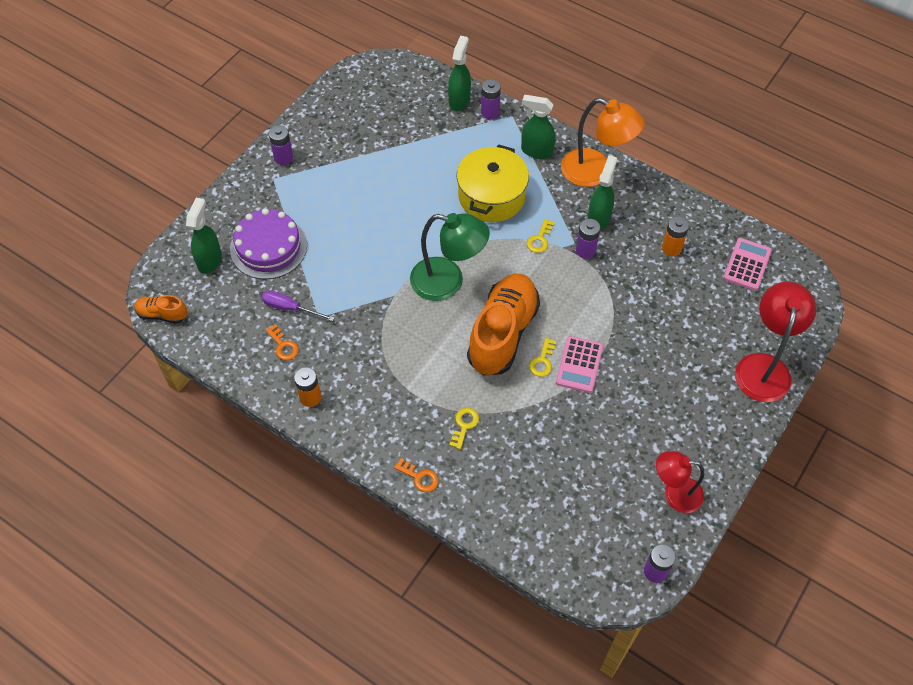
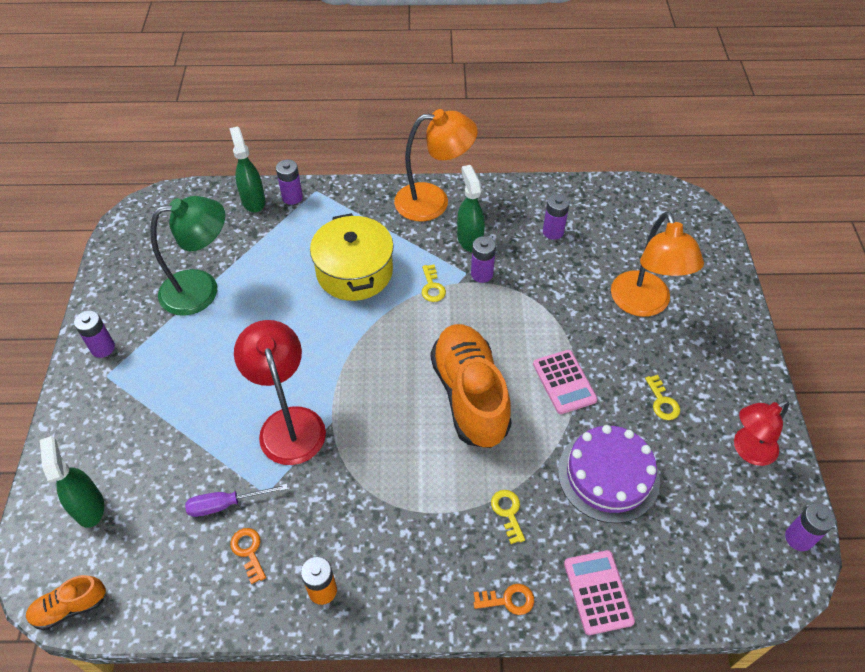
camera: 35 degrees left, 5 degrees down
purple cake [230,208,307,279] -> purple cake moved to [558,425,660,523]
orange key [266,324,299,360] -> orange key turned 135 degrees counterclockwise [230,528,266,584]
green lamp [410,213,490,301] -> green lamp moved to [150,196,225,316]
green spray bottle [521,95,556,159] -> none
yellow key [529,338,556,377] -> yellow key moved to [645,375,680,420]
orange battery [662,216,689,256] -> purple battery [543,194,570,240]
pink calculator [723,238,772,291] -> pink calculator moved to [564,550,635,635]
red lamp [735,281,816,402] -> red lamp moved to [234,320,326,465]
none -> orange lamp [611,211,704,317]

